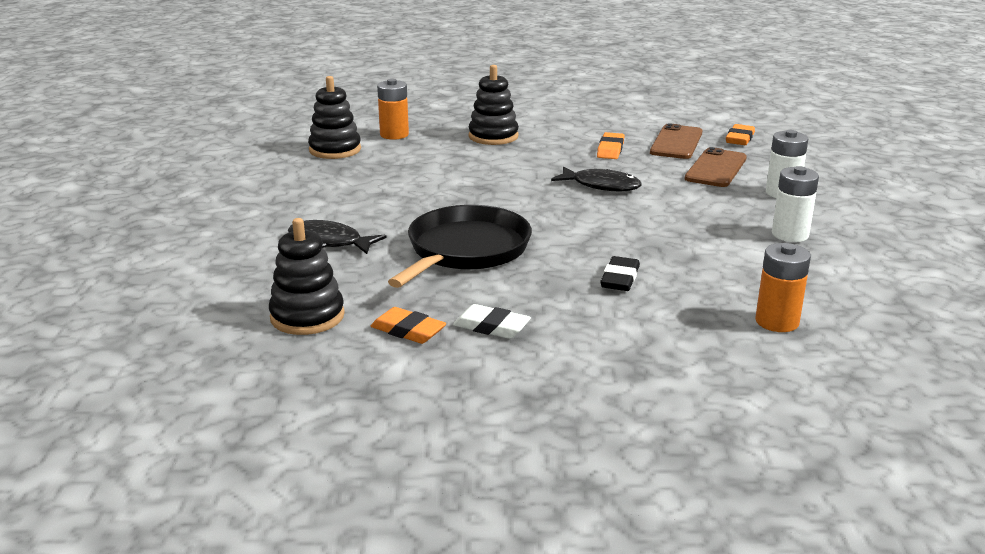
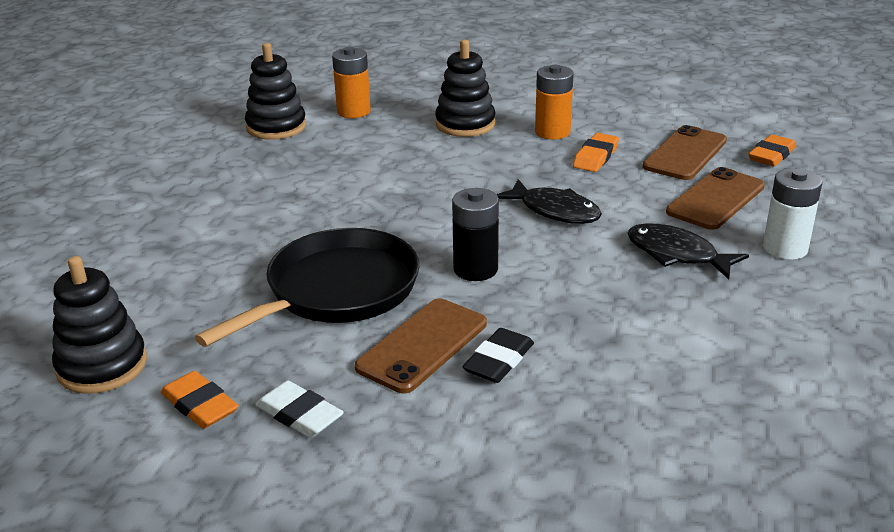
camera: 15 degrees right, 5 degrees up
black fish [288,220,387,254] -> black fish moved to [627,224,749,279]
orange battery [755,243,811,332] -> orange battery moved to [535,65,574,139]
white battery [772,166,819,242] -> none
none -> brown phone [355,298,487,393]
none -> black battery [452,188,499,281]

